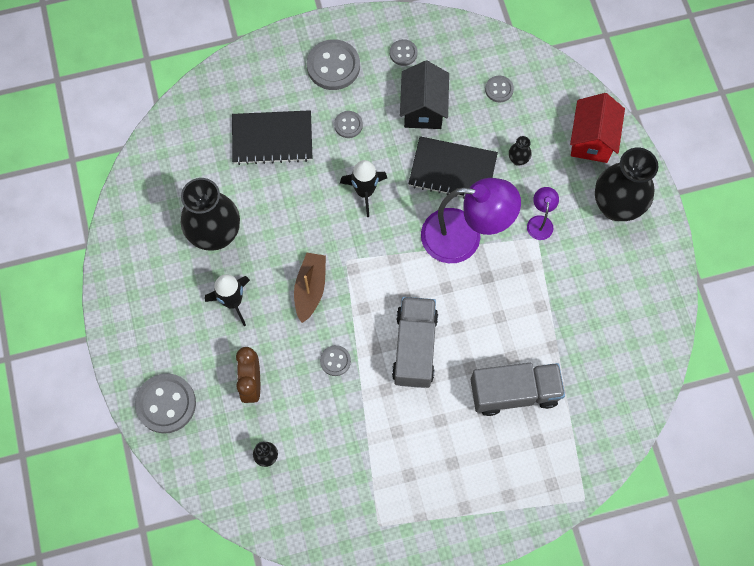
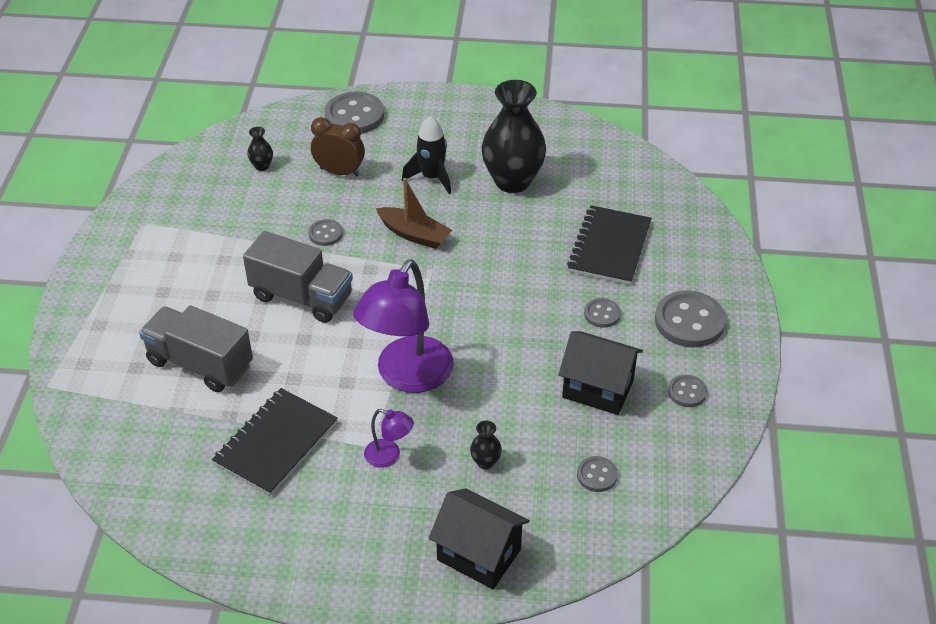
camera: 110 degrees right, 25 degrees down
black rocket [340,160,387,217] -> none
black notebook [409,136,498,198] -> black notebook moved to [212,388,338,496]
grey truck [471,363,565,416] -> grey truck turned 105 degrees clockwise [139,305,253,392]
red house [570,93,625,163] -> black house [429,488,530,589]
black vase [595,148,658,221] -> none

